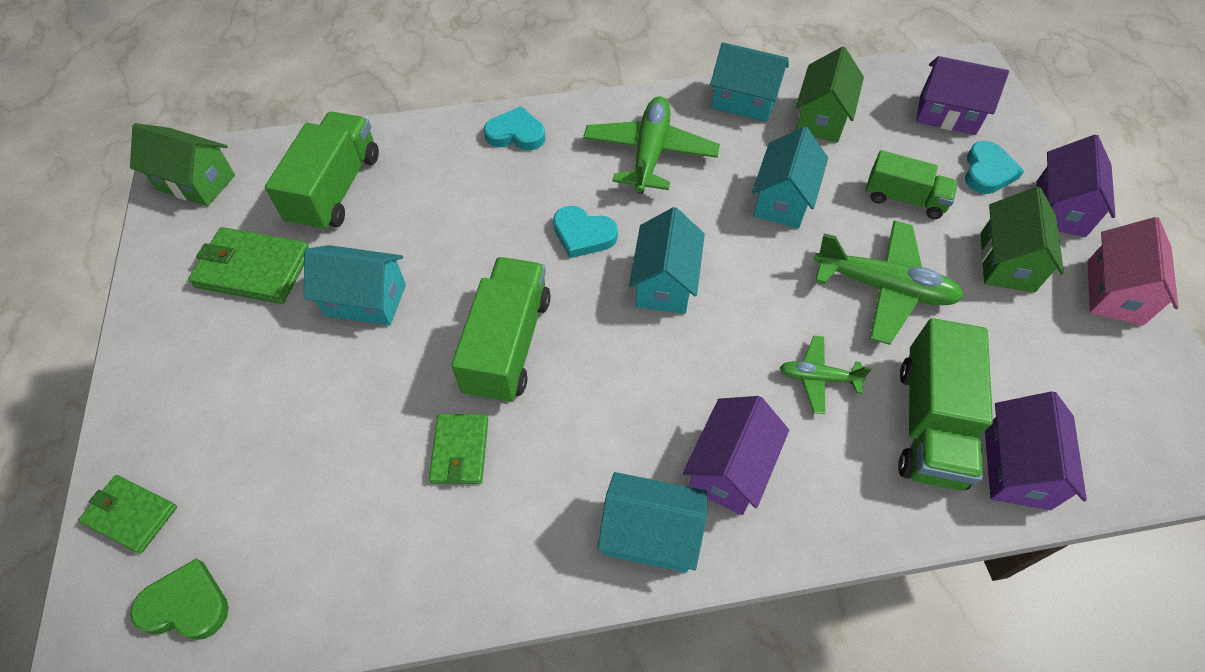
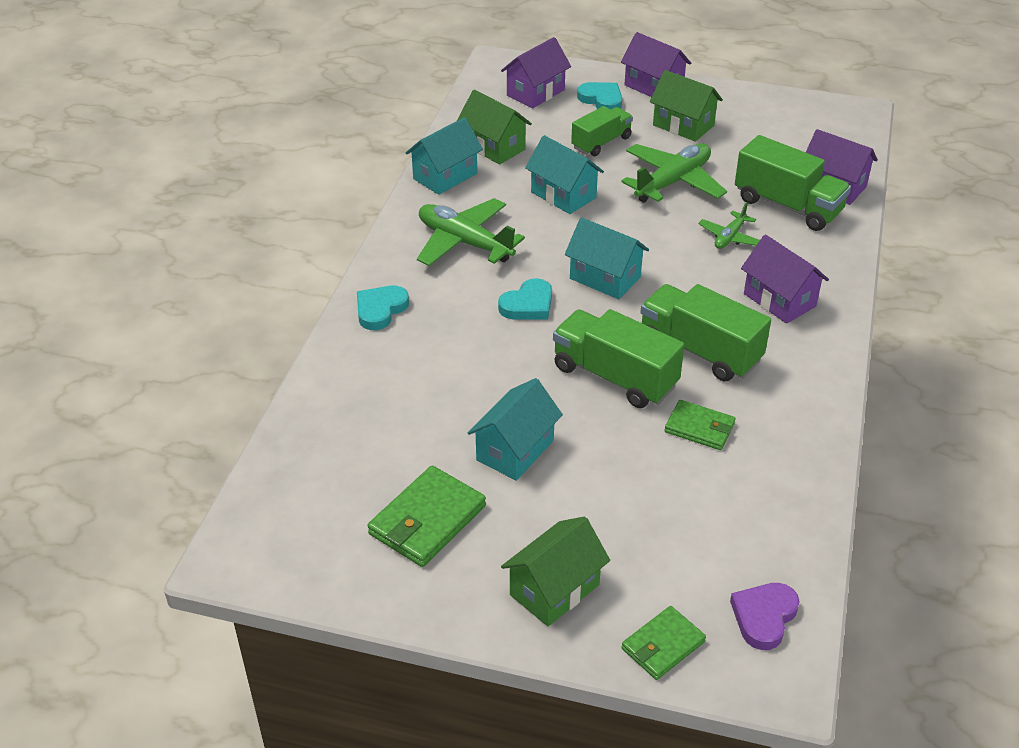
camera: 65 degrees left, 15 degrees down
green house [130,123,235,206] -> green house moved to [501,516,610,626]
green heart [130,558,229,640] -> purple heart [730,583,800,650]
green truck [265,112,379,232] -> green truck moved to [641,284,771,381]
turquoise house [597,472,707,573] -> none
pink house [1088,217,1179,326] -> none

